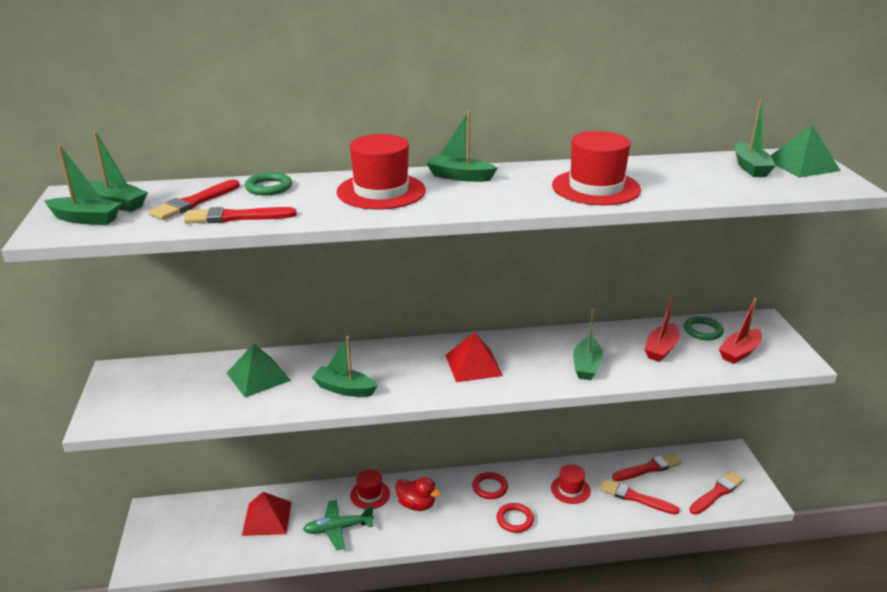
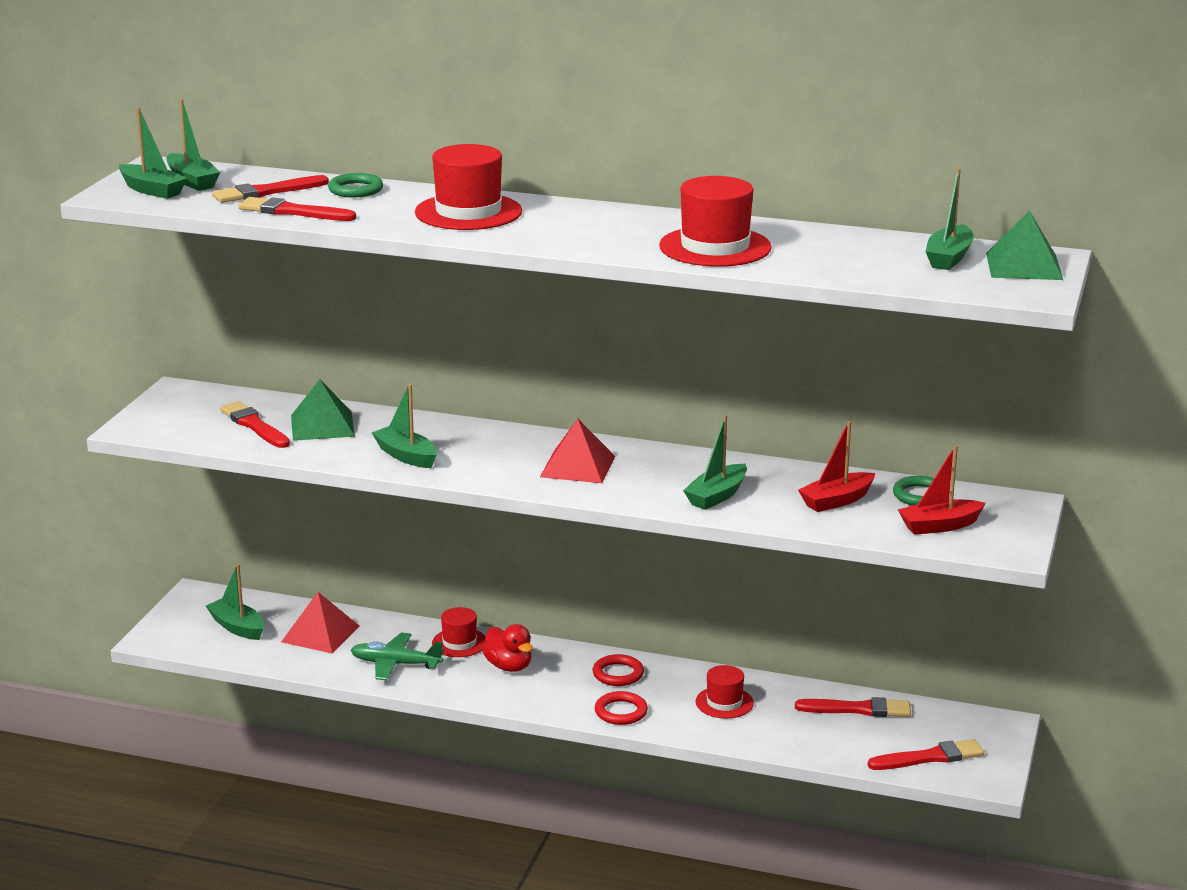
camera: 25 degrees right, 5 degrees down
green boat [426,111,497,182] -> green boat moved to [206,564,264,640]
red brush [600,479,680,515] -> red brush moved to [220,401,290,448]

